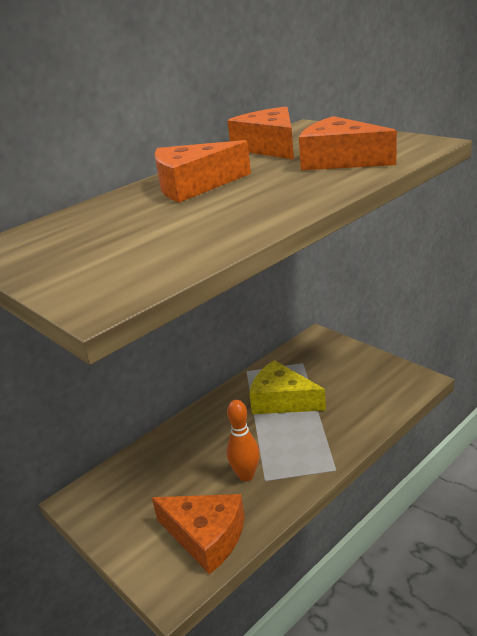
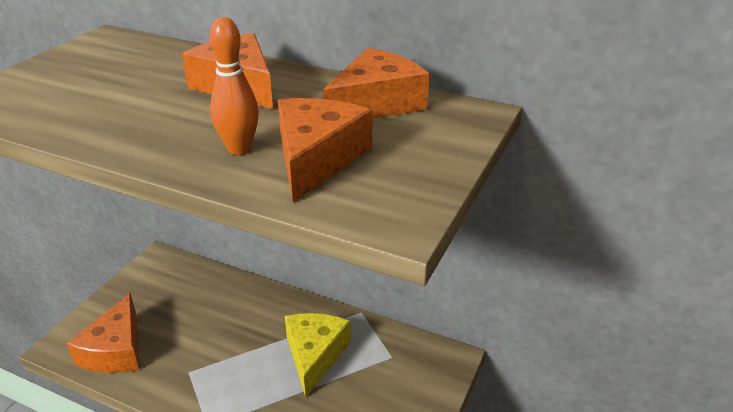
camera: 65 degrees right, 5 degrees up
orange bowling pin [227,400,260,481] -> orange bowling pin moved to [210,17,259,155]

